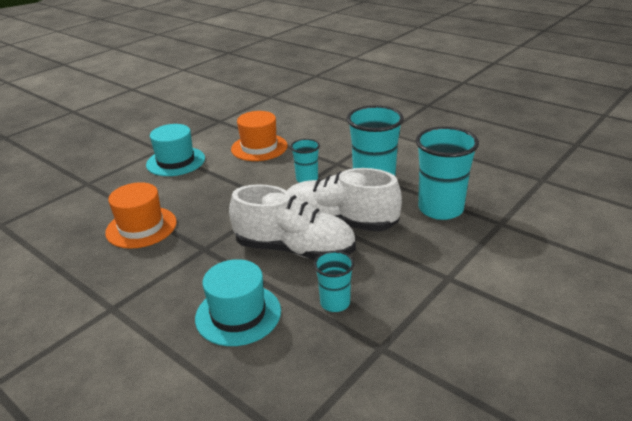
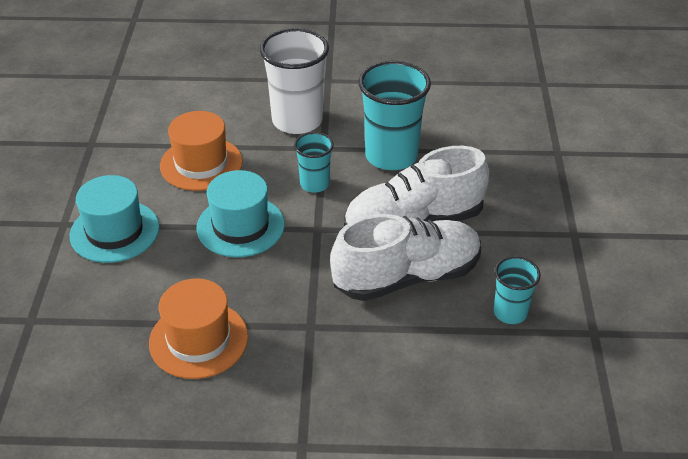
camera: 40 degrees left, 10 degrees up
turquoise hat [195,259,281,346] -> turquoise hat moved to [196,170,285,257]
turquoise cup [416,127,479,220] -> none
none -> white cup [260,28,329,134]

